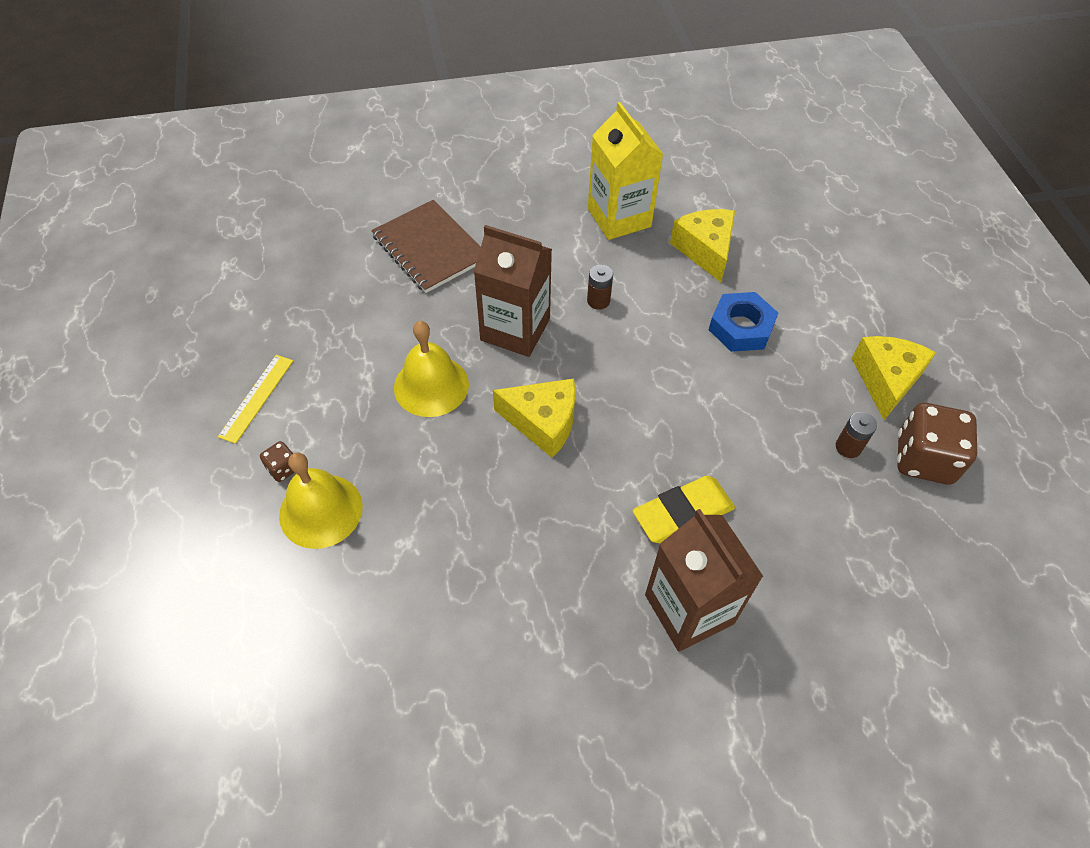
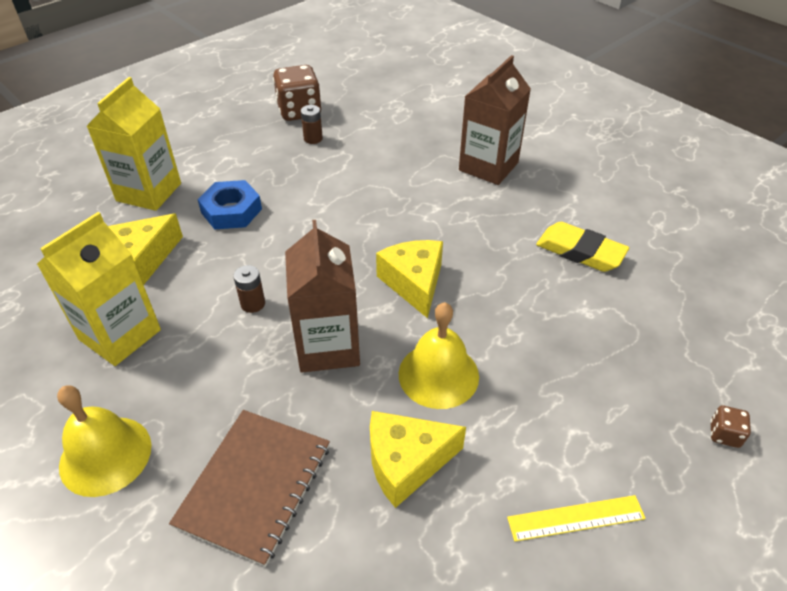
camera: 120 degrees left, 10 degrees down
brown dice [260,441,295,482] -> brown dice moved to [710,406,751,448]
yellow bell [279,453,363,549] -> yellow bell moved to [57,385,152,497]
yellow eraser [633,476,735,543] -> yellow eraser moved to [536,222,629,272]
yellow cheese [852,336,936,420] -> yellow cheese moved to [370,411,466,508]
none -> yellow carton [87,77,181,211]

